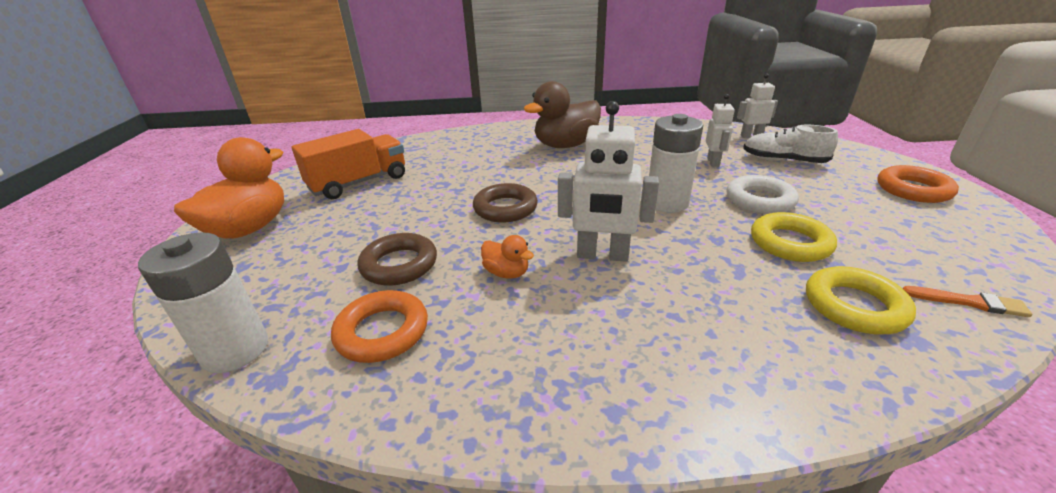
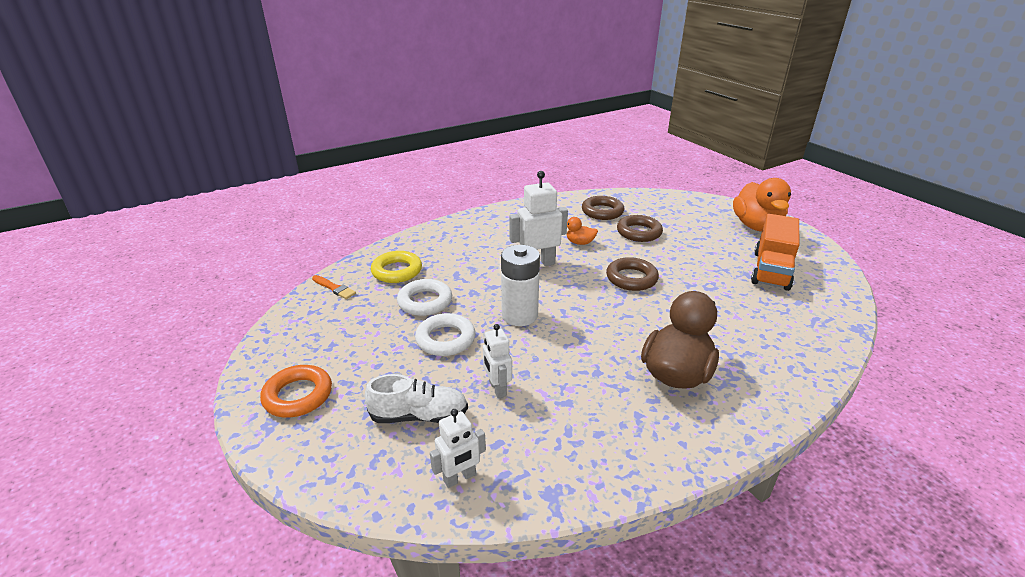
camera: 150 degrees right, 0 degrees up
white battery [138,232,268,373] -> none
orange ring [331,290,428,363] -> brown ring [582,196,624,220]
yellow ring [751,212,837,262] -> white ring [397,279,452,316]
orange brush [903,286,1032,317] -> orange brush turned 135 degrees counterclockwise [312,275,356,299]

